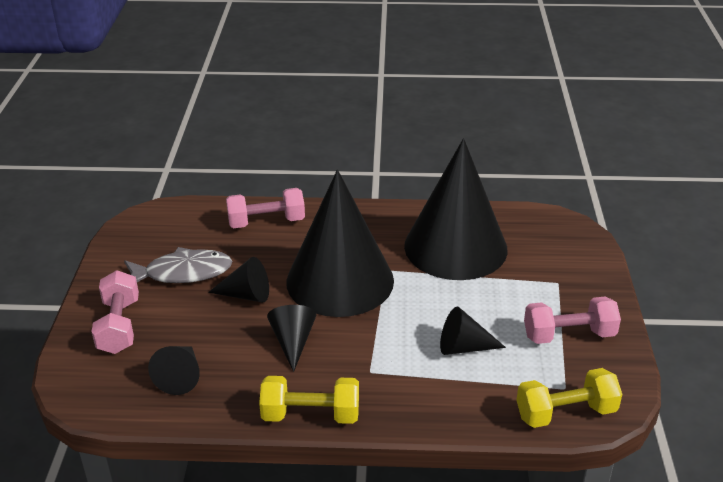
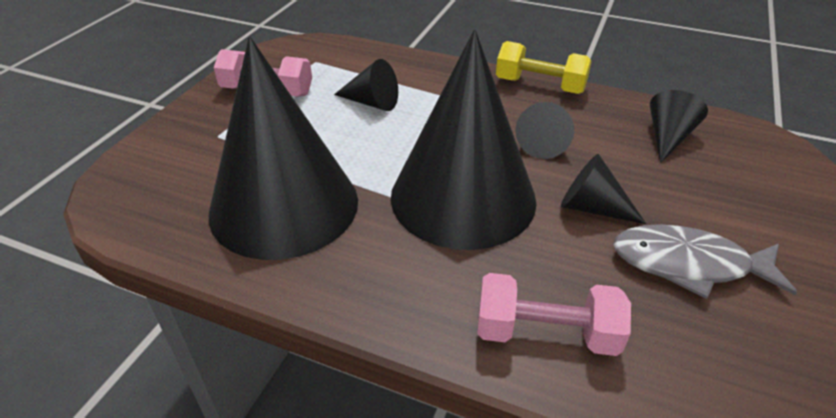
camera: 160 degrees left, 5 degrees up
pink dumbbell [91,270,139,354] -> none
yellow dumbbell [516,368,622,428] -> none

